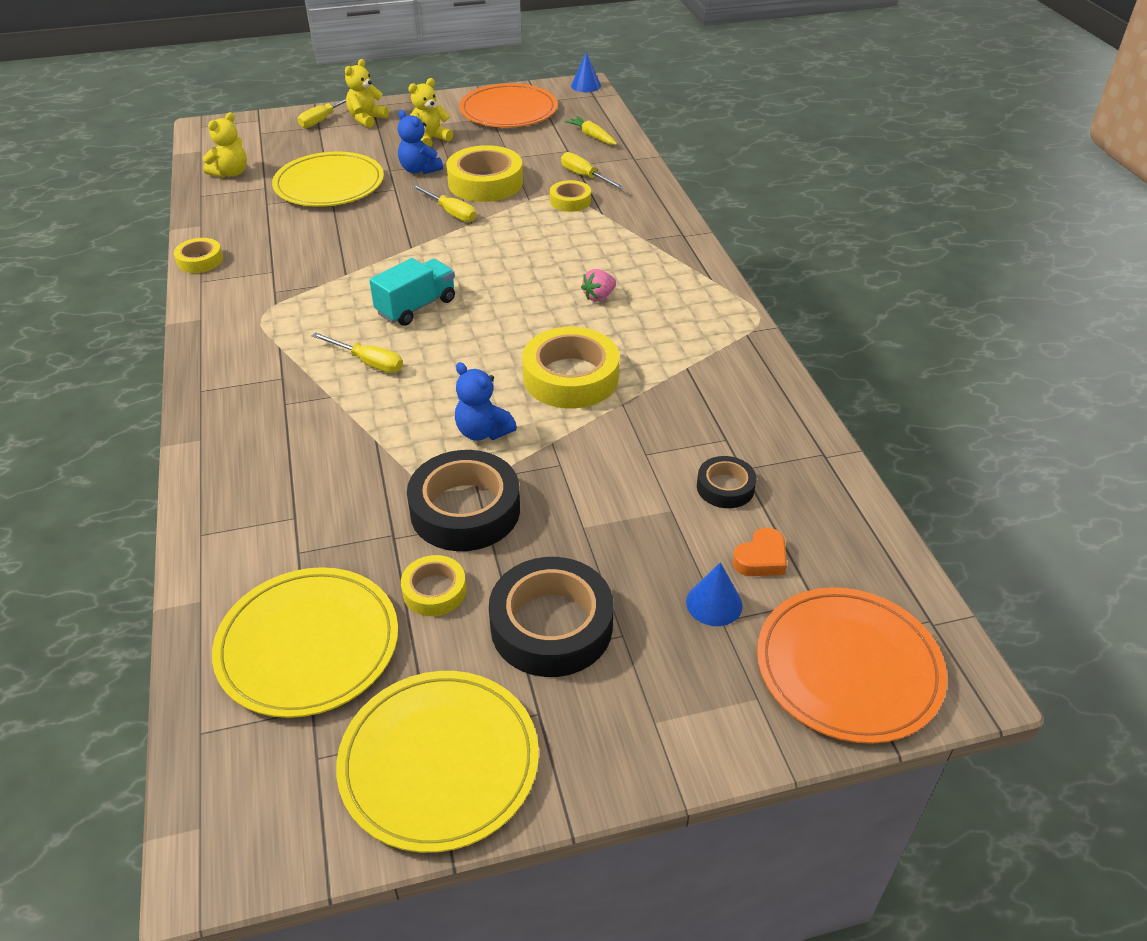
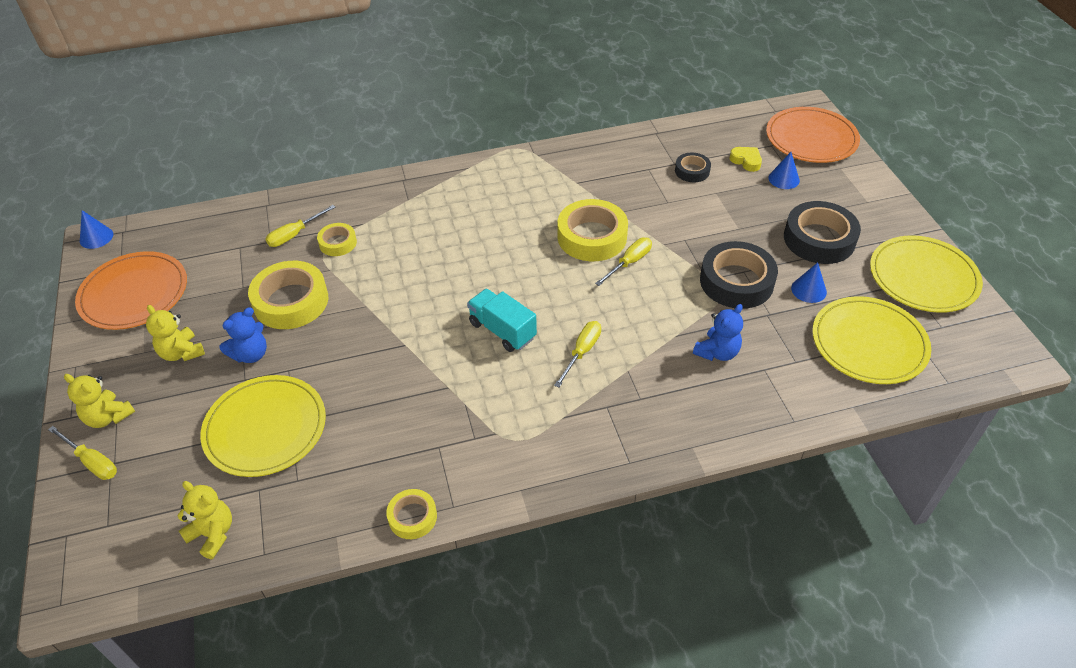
camera: 90 degrees left, 5 degrees up
yellow tape [401,555,466,616] -> blue cone [791,262,827,303]
yellow screwdriver [412,185,476,222] -> yellow screwdriver moved to [595,237,652,286]
blue teddy bear [455,362,517,441] -> blue teddy bear moved to [693,304,743,361]
yellow carrot [565,116,617,145] -> none
pink strawberry [581,269,616,302] -> none
orange heart [733,528,787,576] -> yellow heart [729,147,762,172]

